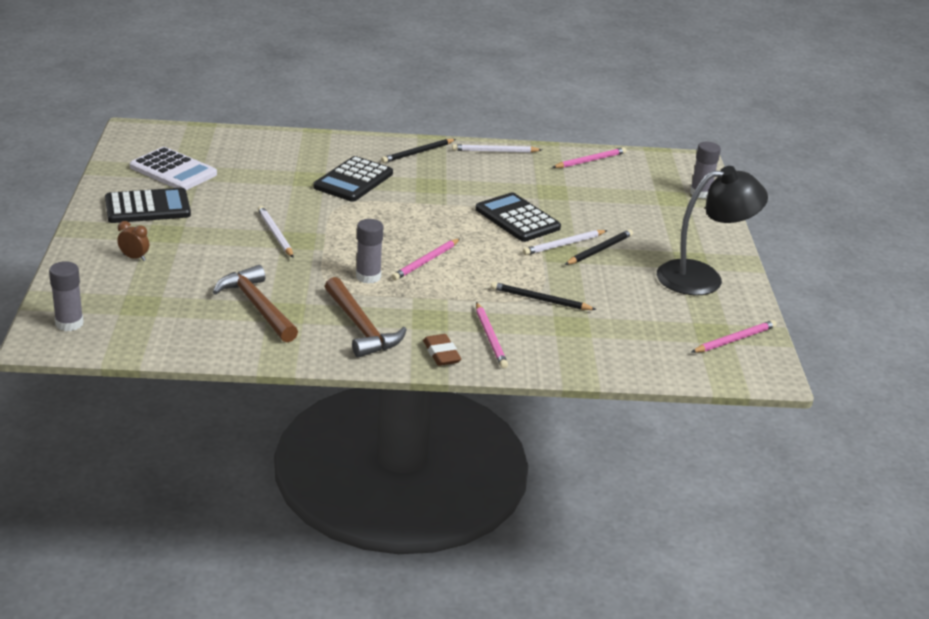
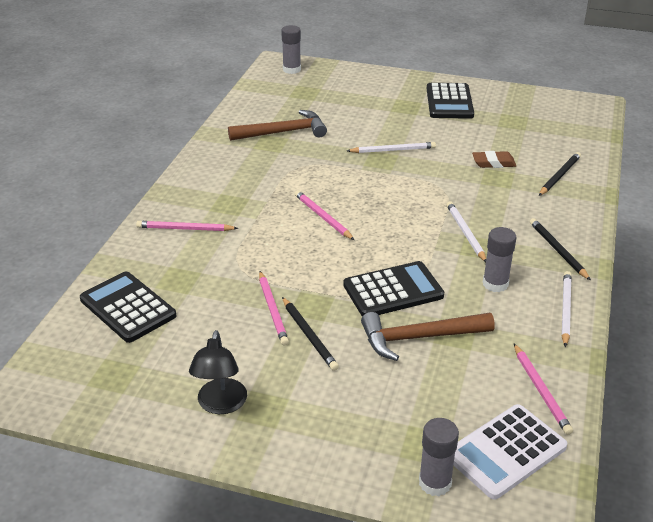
camera: 110 degrees right, 5 degrees up
brown clock [117,221,149,261] -> none
white calculator [130,147,217,190] -> white calculator moved to [453,404,567,499]
black calculator [313,156,393,202] -> black calculator moved to [80,272,176,343]
brown hammer [325,277,407,358] -> brown hammer moved to [361,312,495,361]
grey glue stick [356,219,383,284] -> grey glue stick moved to [483,227,517,292]
brown eraser [423,334,461,366] -> brown eraser moved to [472,151,516,168]
black pencil [491,282,597,310] -> black pencil moved to [539,152,581,196]
white pencil [523,230,607,255] -> white pencil moved to [446,201,486,262]
black lamp [657,166,768,295] -> black lamp [189,330,247,414], size x0.62
pink pencil [692,320,777,353] -> pink pencil moved to [259,271,289,346]

